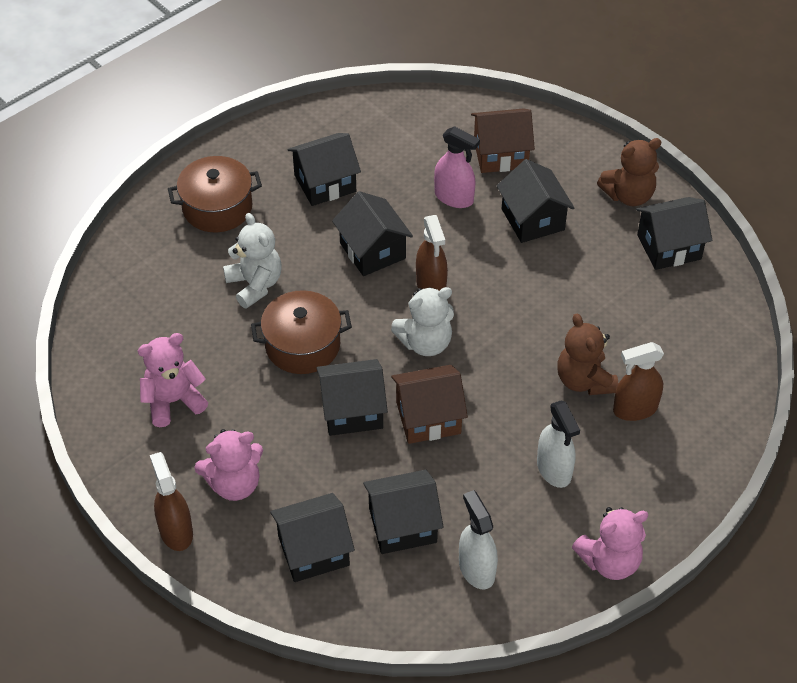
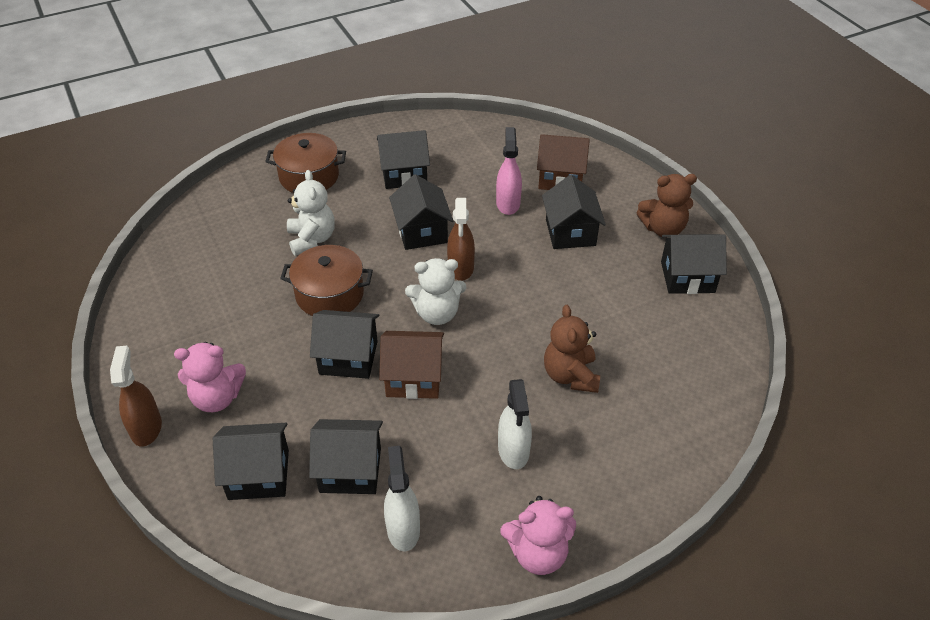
camera: 15 degrees right, 5 degrees down
pink teddy bear [138,333,208,427] -> none
pink spray bottle [434,126,480,208] -> pink spray bottle turned 135 degrees counterclockwise [496,127,522,215]
brown spray bottle [613,342,664,421] -> none

